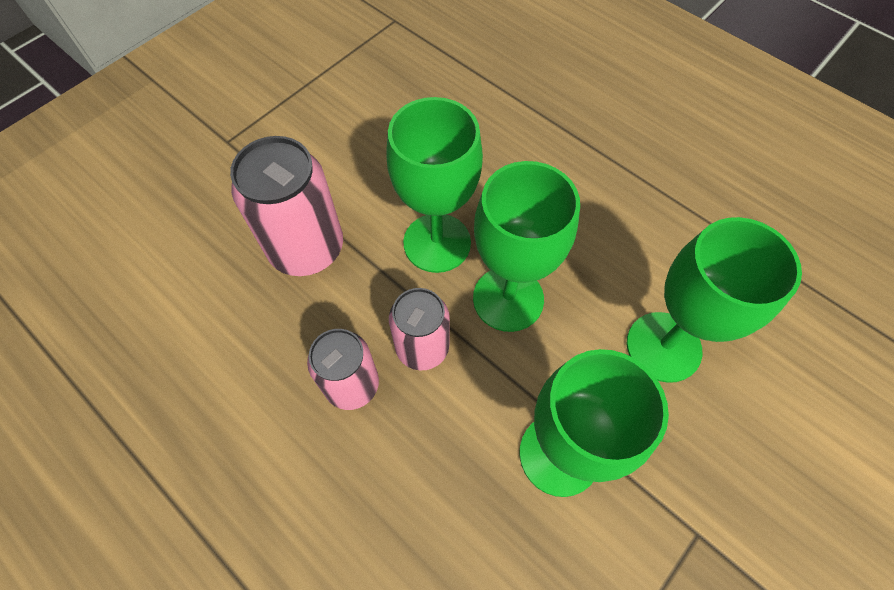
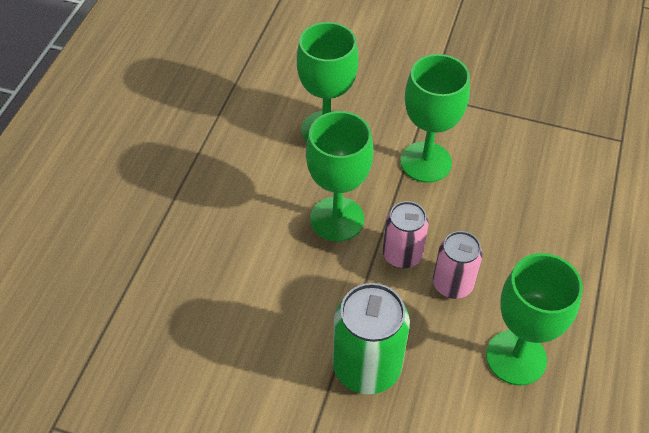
camera: 115 degrees left, 10 degrees down
pink can [230,136,343,276] -> green can [333,283,410,394]
green goblet [386,97,483,273] -> green goblet moved to [486,253,583,386]

